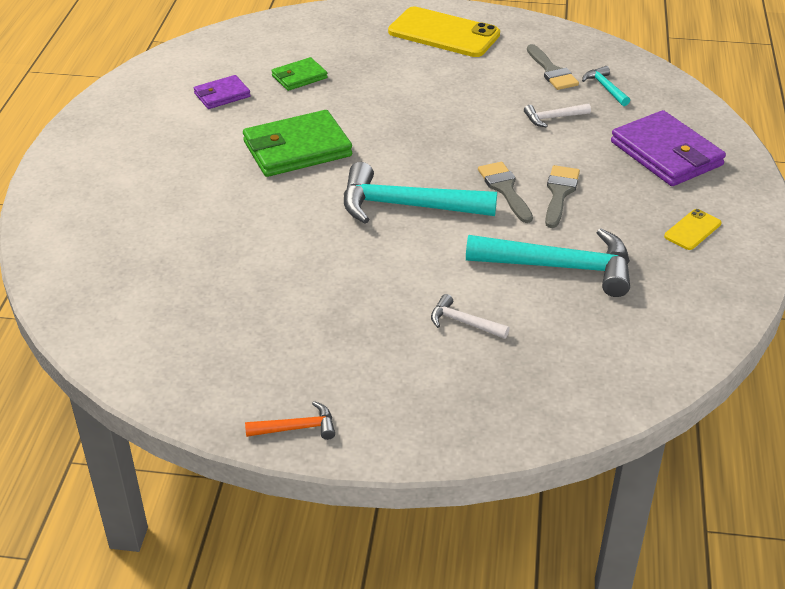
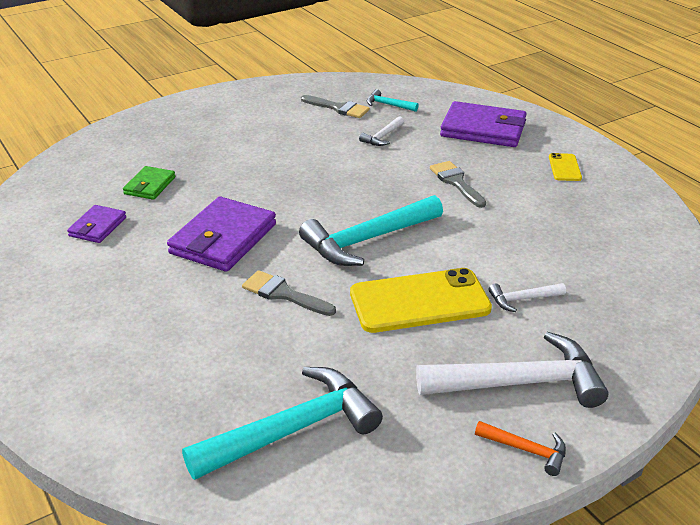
camera: 40 degrees left, 5 degrees down
green wallet [243,110,352,177] -> purple wallet [167,197,276,272]
orange hammer [245,401,335,440] -> orange hammer turned 75 degrees clockwise [475,421,566,476]
yellow phone [388,7,500,57] -> yellow phone moved to [350,268,492,333]
turquoise hammer [466,228,630,297] -> turquoise hammer moved to [182,367,383,480]
grey brush [478,162,533,223] -> grey brush moved to [242,270,336,316]
none -> white hammer [416,332,609,408]

